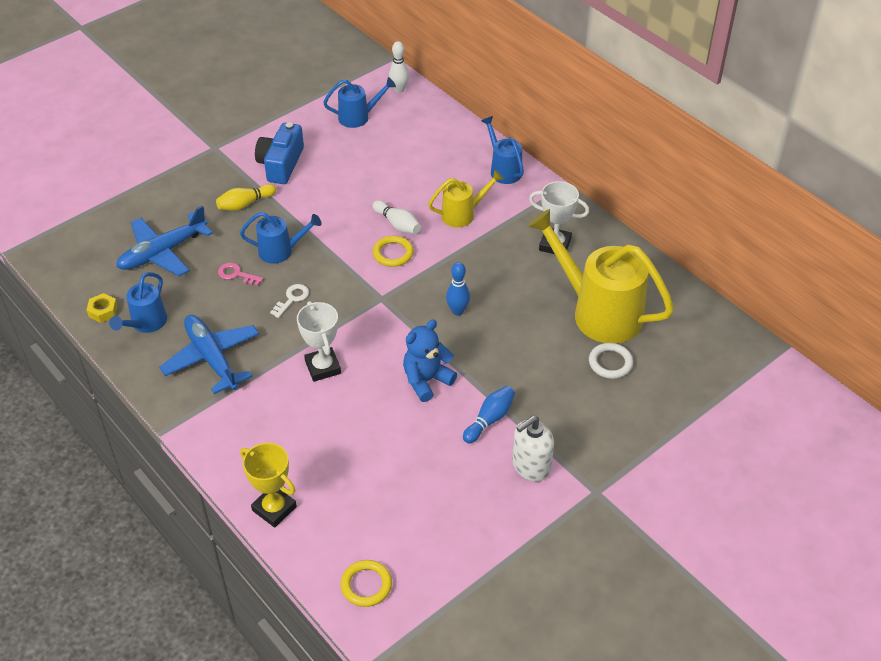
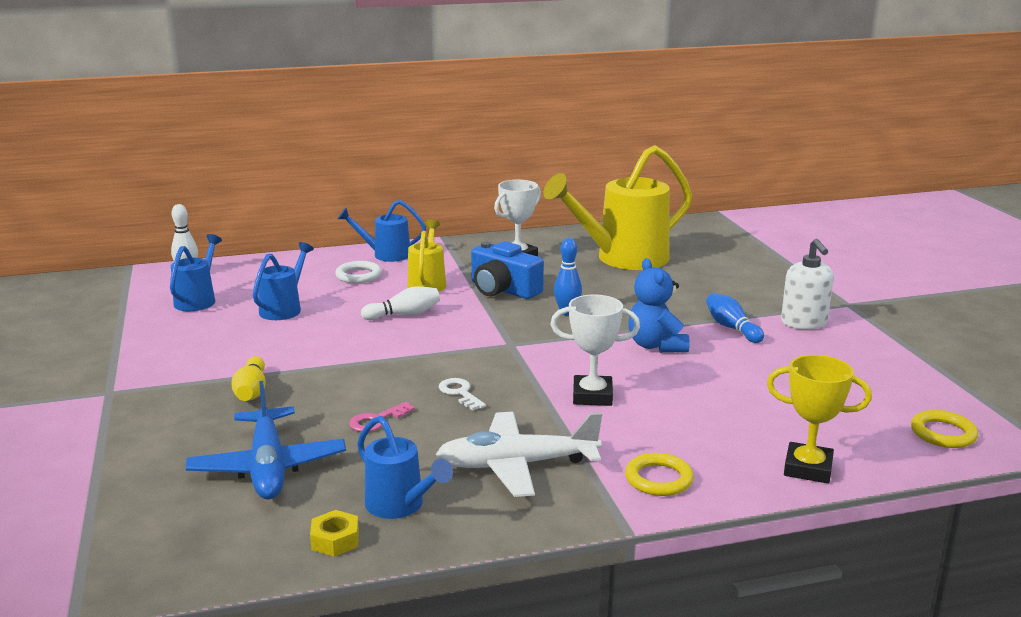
camera: 65 degrees left, 25 degrees down
blue plane [159,315,259,394] -> white plane [435,412,602,497]
blue watering can [240,212,322,264] -> blue watering can moved to [253,242,314,320]
yellow trophy [240,443,297,528] -> yellow trophy turned 45 degrees clockwise [767,355,872,483]
blue camera [255,122,304,184] -> blue camera moved to [471,241,544,299]
yellow ring [373,236,414,267] -> yellow ring moved to [625,453,694,496]
white ring [589,343,633,379] -> white ring moved to [335,261,382,283]

